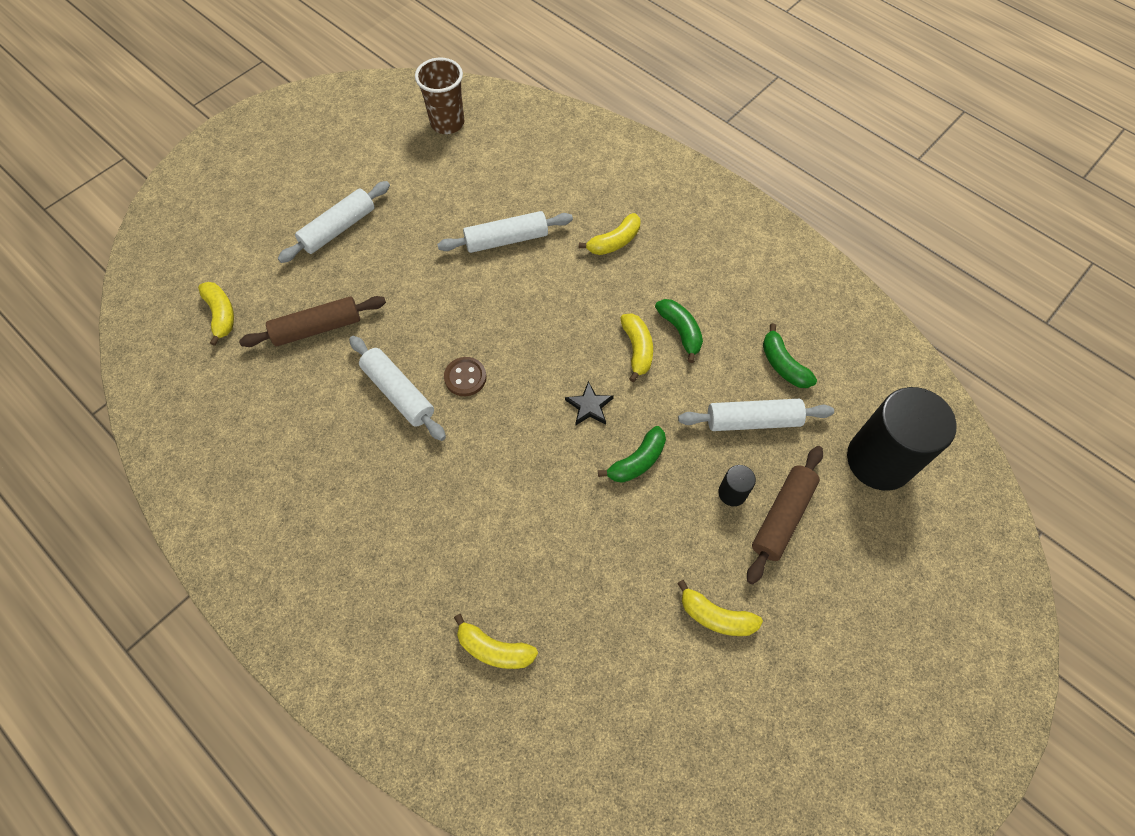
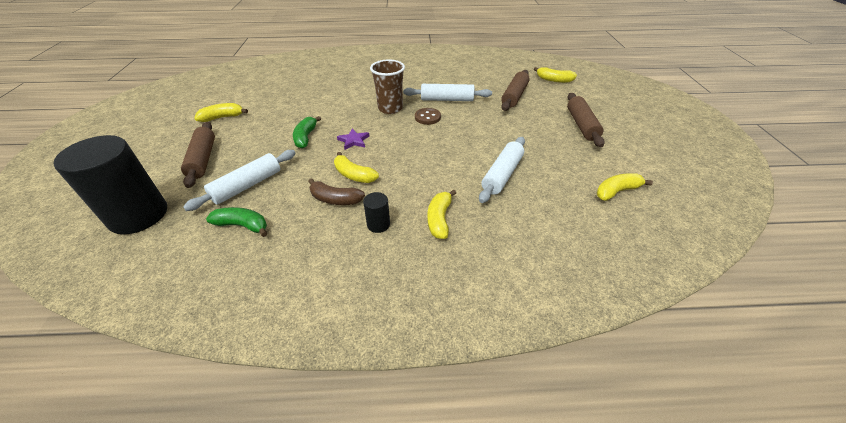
camera: 135 degrees right, 20 degrees down
white rolling pin [278,181,390,263] -> brown rolling pin [567,93,605,147]
brown cup [415,58,465,134] -> brown cup moved to [370,59,405,114]
yellow banana [454,614,538,669] -> yellow banana moved to [596,173,653,201]
black star [565,381,614,425] -> purple star [337,129,370,150]
green banana [655,299,703,363] -> brown banana [308,178,365,205]
black cylinder [718,465,756,506] -> black cylinder moved to [363,192,390,233]

